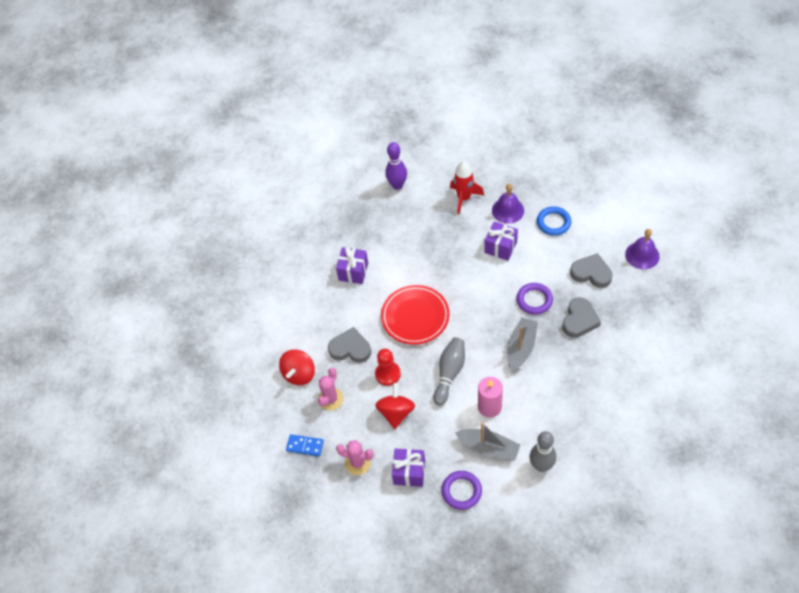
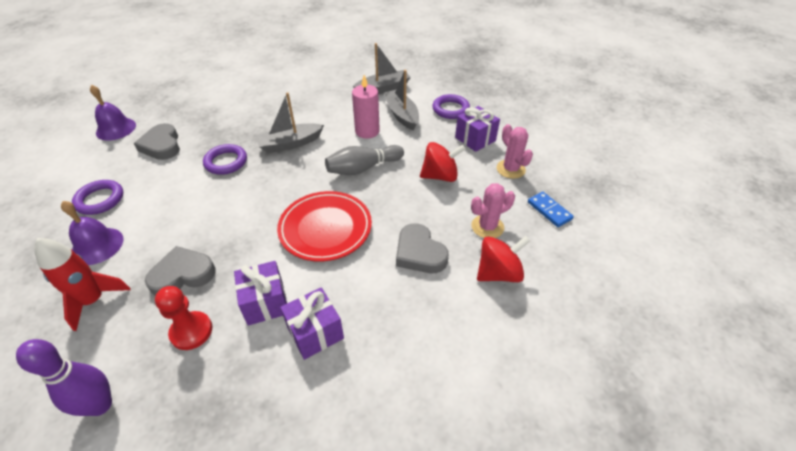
camera: 140 degrees left, 10 degrees down
red pawn [375,349,401,386] -> red pawn moved to [155,286,212,350]
red spinning top [375,383,415,429] -> red spinning top turned 150 degrees counterclockwise [420,142,465,182]
purple gift [484,221,518,261] -> purple gift moved to [234,261,287,326]
grey bowling pin [530,431,556,472] -> grey boat [353,43,411,94]
blue ring [537,206,571,236] -> purple ring [72,180,123,215]
grey heart [563,297,601,338] -> grey heart moved to [145,246,216,296]

